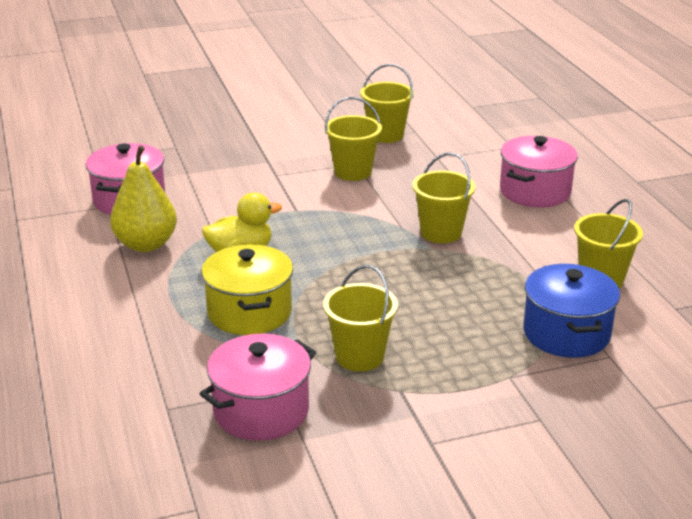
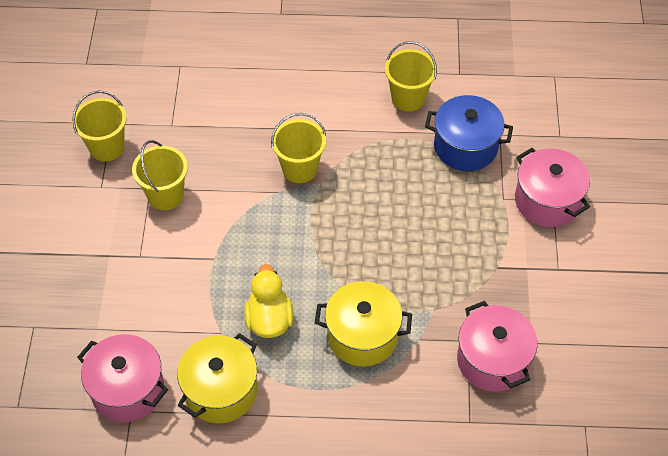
camera: 70 degrees left, 25 degrees up
yellow pear [110,145,177,252] -> yellow pot [177,333,257,423]
yellow bucket [323,265,398,372] -> none
pink pot [500,136,578,208] -> pink pot moved to [515,148,590,227]

